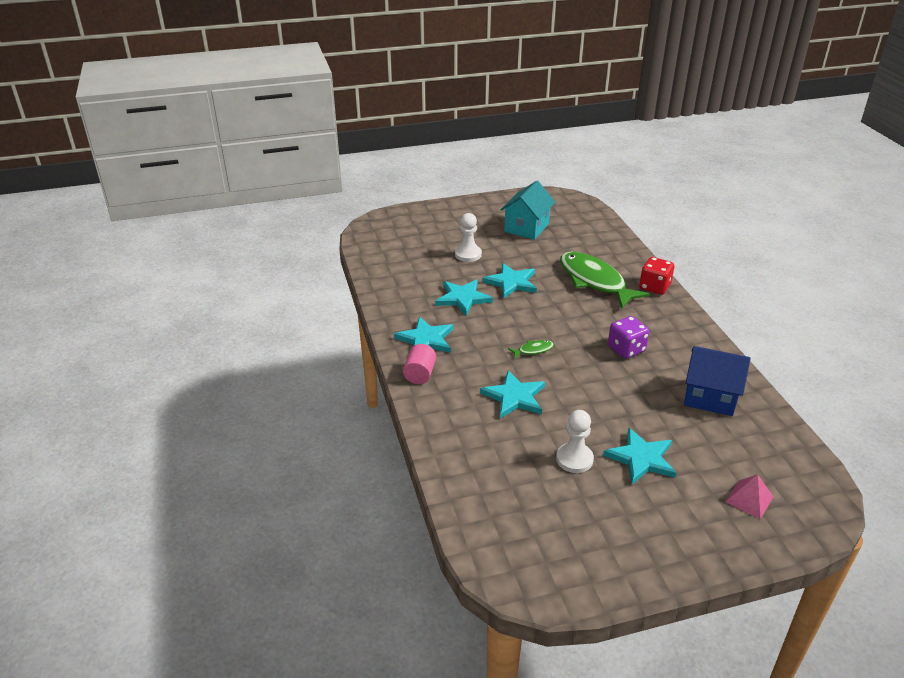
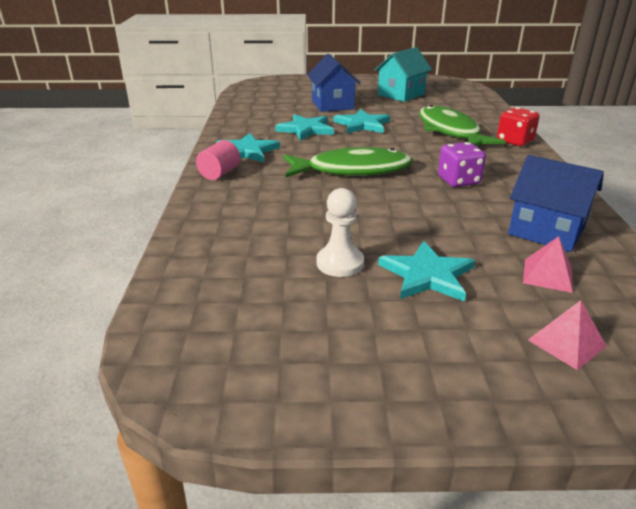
camera: 15 degrees right, 5 degrees down
white pawn [455,213,482,262] -> blue house [307,54,360,112]
turquoise star [480,370,545,418] -> none
green fish [508,340,554,359] -> green fish [284,147,413,178], size x2.50
none -> pink pyramid [523,236,573,293]

